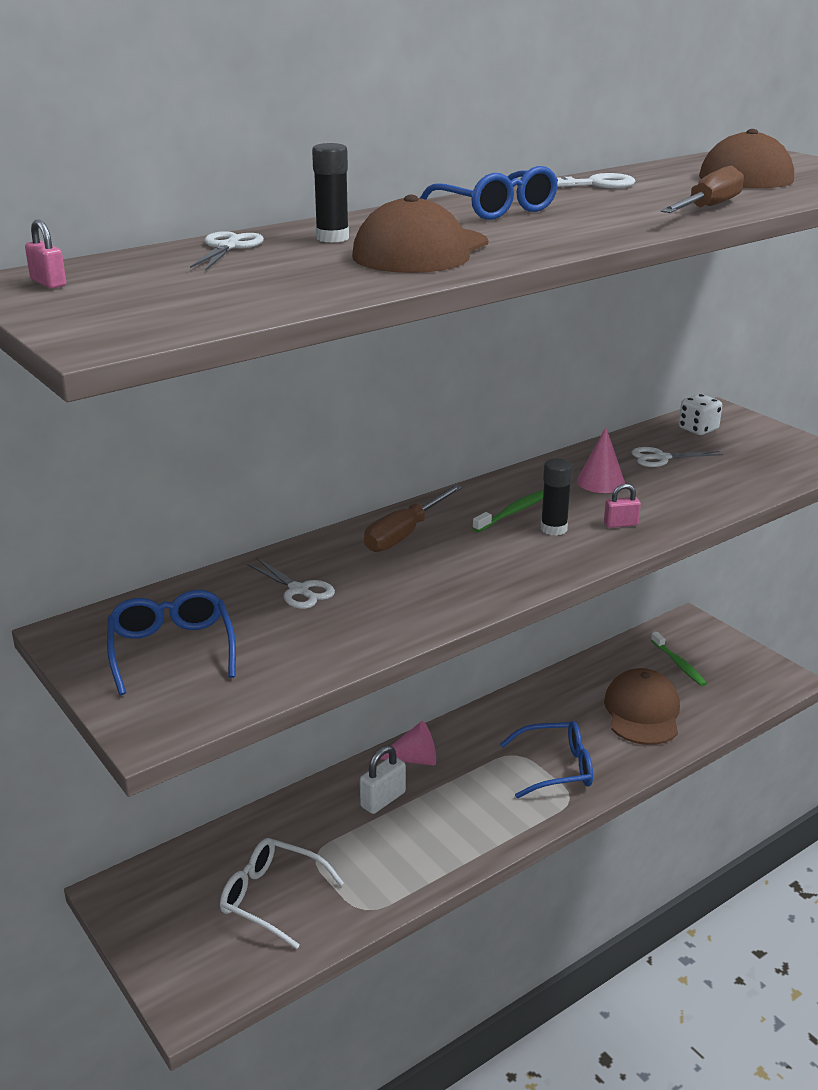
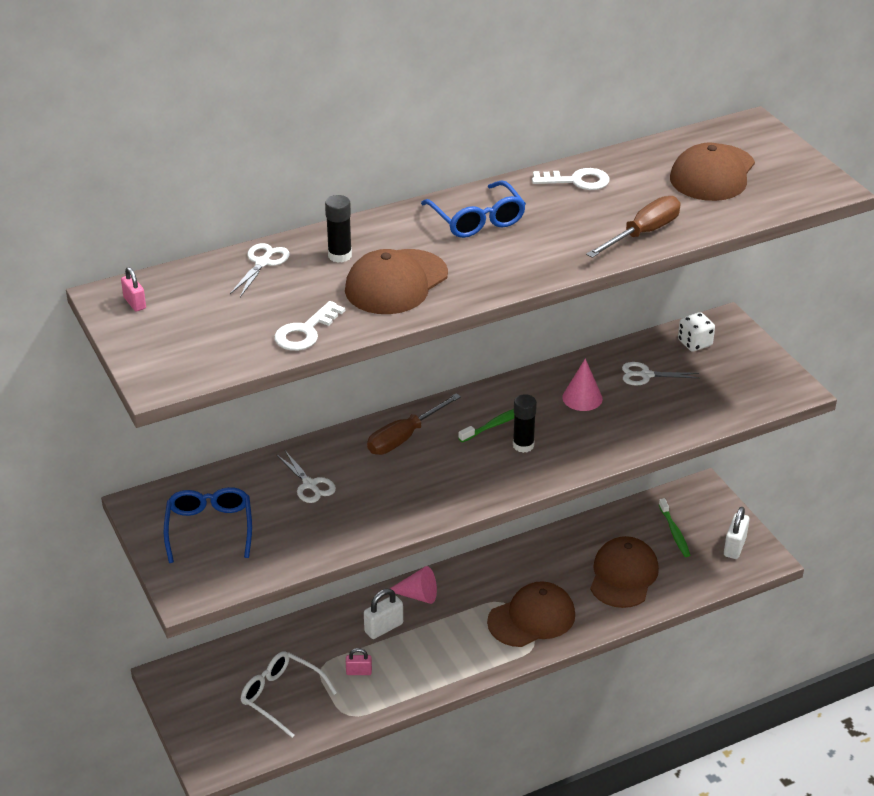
camera: 10 degrees right, 10 degrees up
blue glasses [500,721,593,798] -> brown cap [487,581,575,647]
pink padlock [604,484,641,528] -> pink padlock moved to [346,648,372,675]
none -> white key [274,301,345,351]
none -> white padlock [724,507,750,559]

